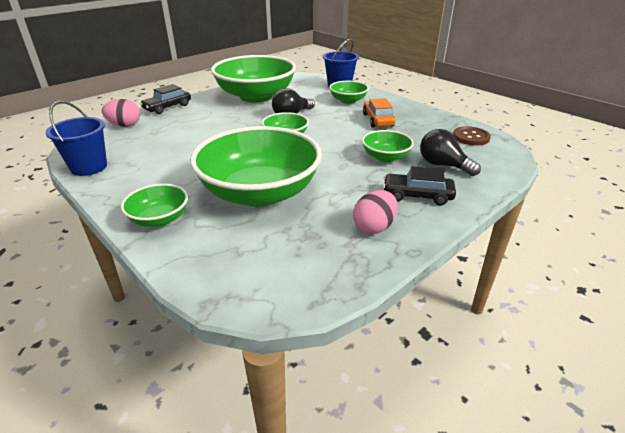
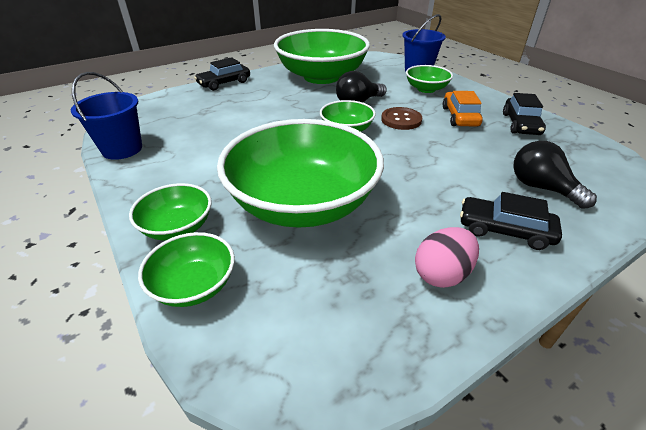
camera: 10 degrees right, 5 degrees up
pink egg [102,99,140,127] -> none
green bowl [362,130,414,162] -> green bowl moved to [138,232,235,307]
brown button [453,126,491,146] -> brown button moved to [381,107,422,130]
none -> black car [503,93,546,135]

